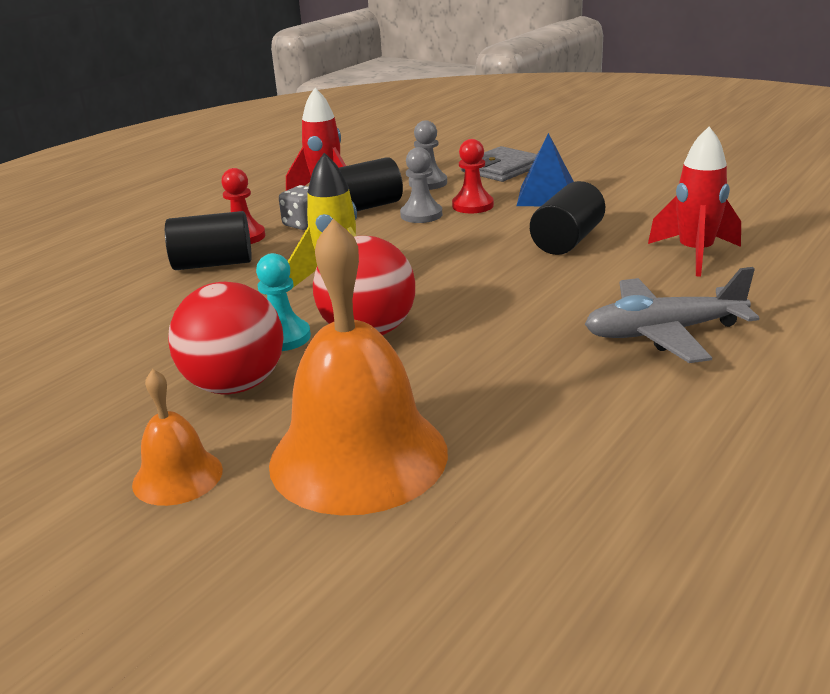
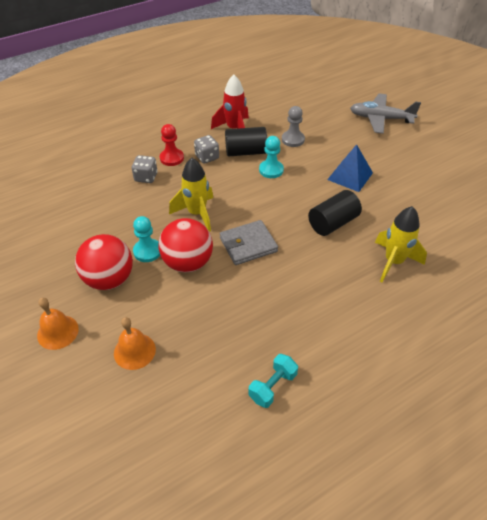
camera: 20 degrees right, 20 degrees up
black cylinder [165,211,252,270] -> grey dice [131,155,158,183]
orange bell [269,218,448,515] -> orange bell [114,317,156,370], size x0.49
grey pawn [400,147,442,223] -> turquoise pawn [259,136,284,178]
red pawn [452,139,494,213] -> none
grey wallet [461,146,537,182] -> grey wallet moved to [220,220,278,265]
grey plane [585,267,759,363] -> grey plane moved to [350,93,421,134]
red rocket [648,127,741,276] -> yellow rocket [375,206,427,283]
none -> turquoise dumbbell [249,354,298,408]

